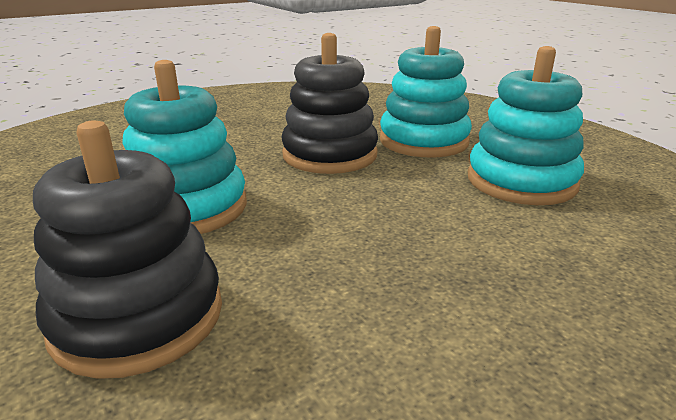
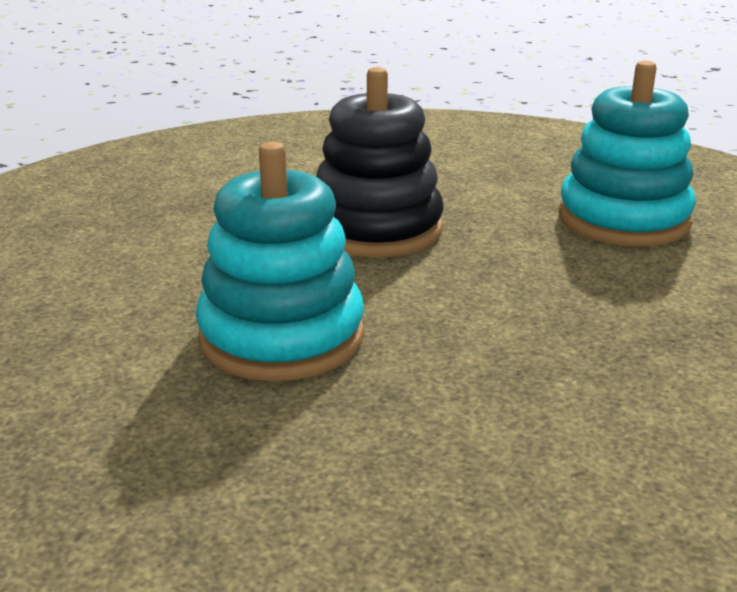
camera: 25 degrees left, 0 degrees up
black stacking toy [33,120,222,379] -> none
turquoise stacking toy [380,26,472,157] -> none

